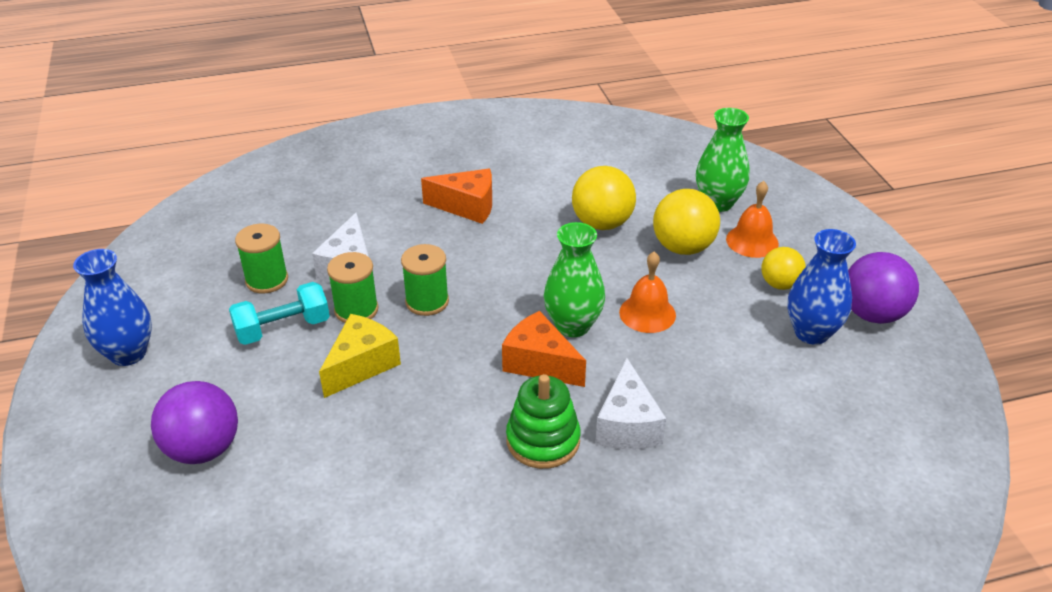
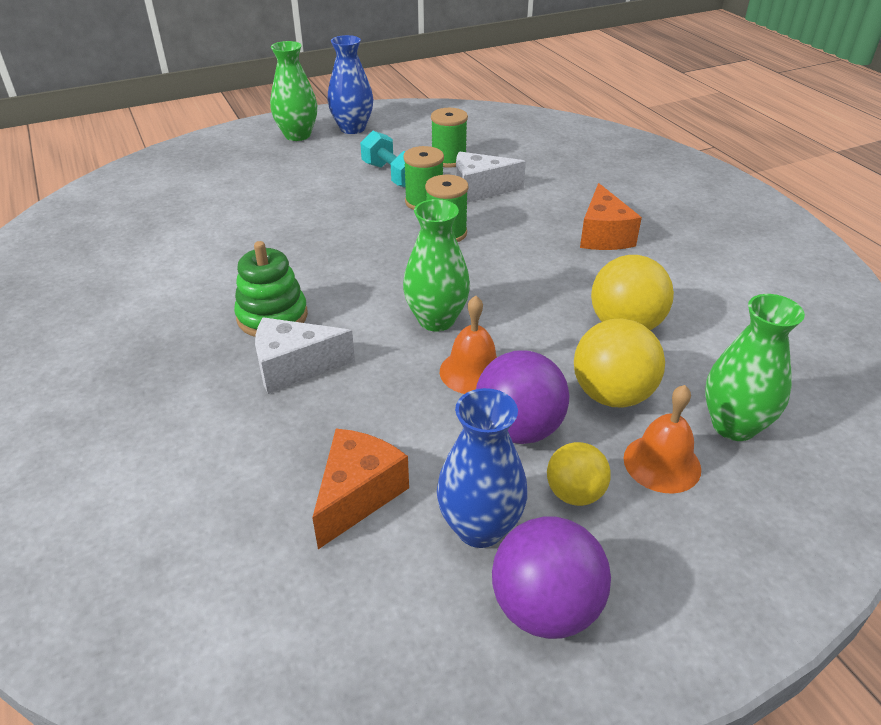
camera: 80 degrees right, 0 degrees up
purple ball [151,381,238,464] -> purple ball moved to [476,350,569,444]
yellow cheese [319,314,401,398] -> none
orange cheese [502,311,586,387] -> orange cheese moved to [312,429,409,549]
none -> green vase [270,41,317,141]

